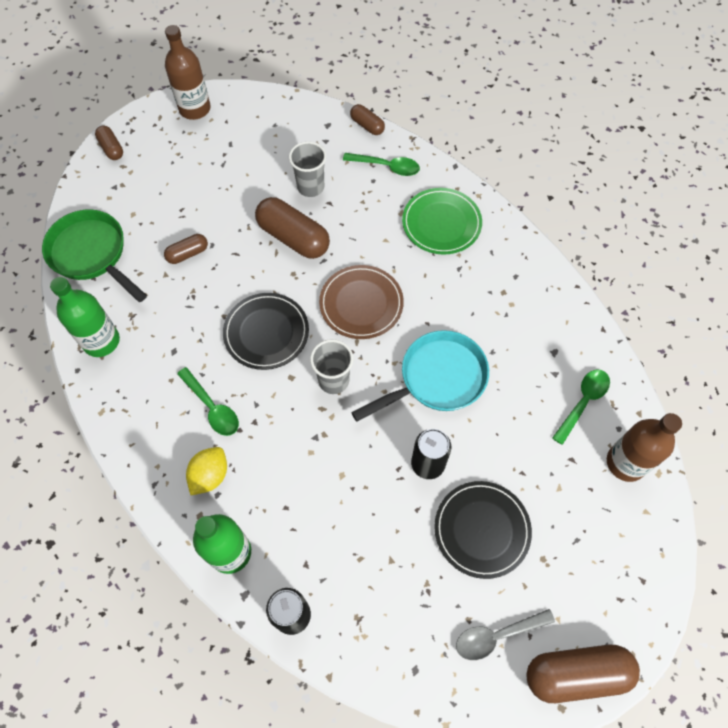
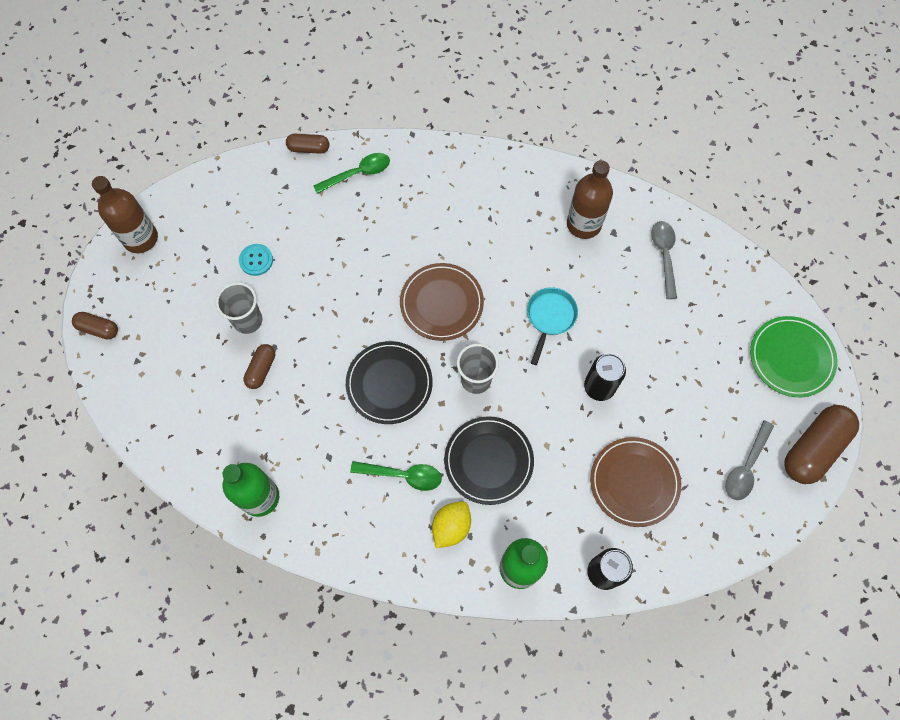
camera: 40 degrees left, 5 degrees up
green pan [42,209,147,302] -> none
yellow lemon [186,447,227,495] -> yellow lemon turned 45 degrees clockwise [432,501,471,548]
brown capsule [255,197,330,259] -> none
grey cup [289,141,326,197] -> grey cup moved to [216,282,262,334]
turquoise pan [351,330,489,422] -> turquoise pan [527,287,578,365], size x0.61
green plate [402,188,482,255] -> green plate moved to [750,316,838,397]
black plate [434,481,532,579] -> black plate moved to [444,416,534,505]
green spoon [552,370,610,445] -> grey spoon [651,221,677,299]
brown bottle [607,413,682,482] -> brown bottle moved to [567,160,613,239]
none -> turquoise button [239,244,273,276]
none -> brown plate [590,437,681,527]

